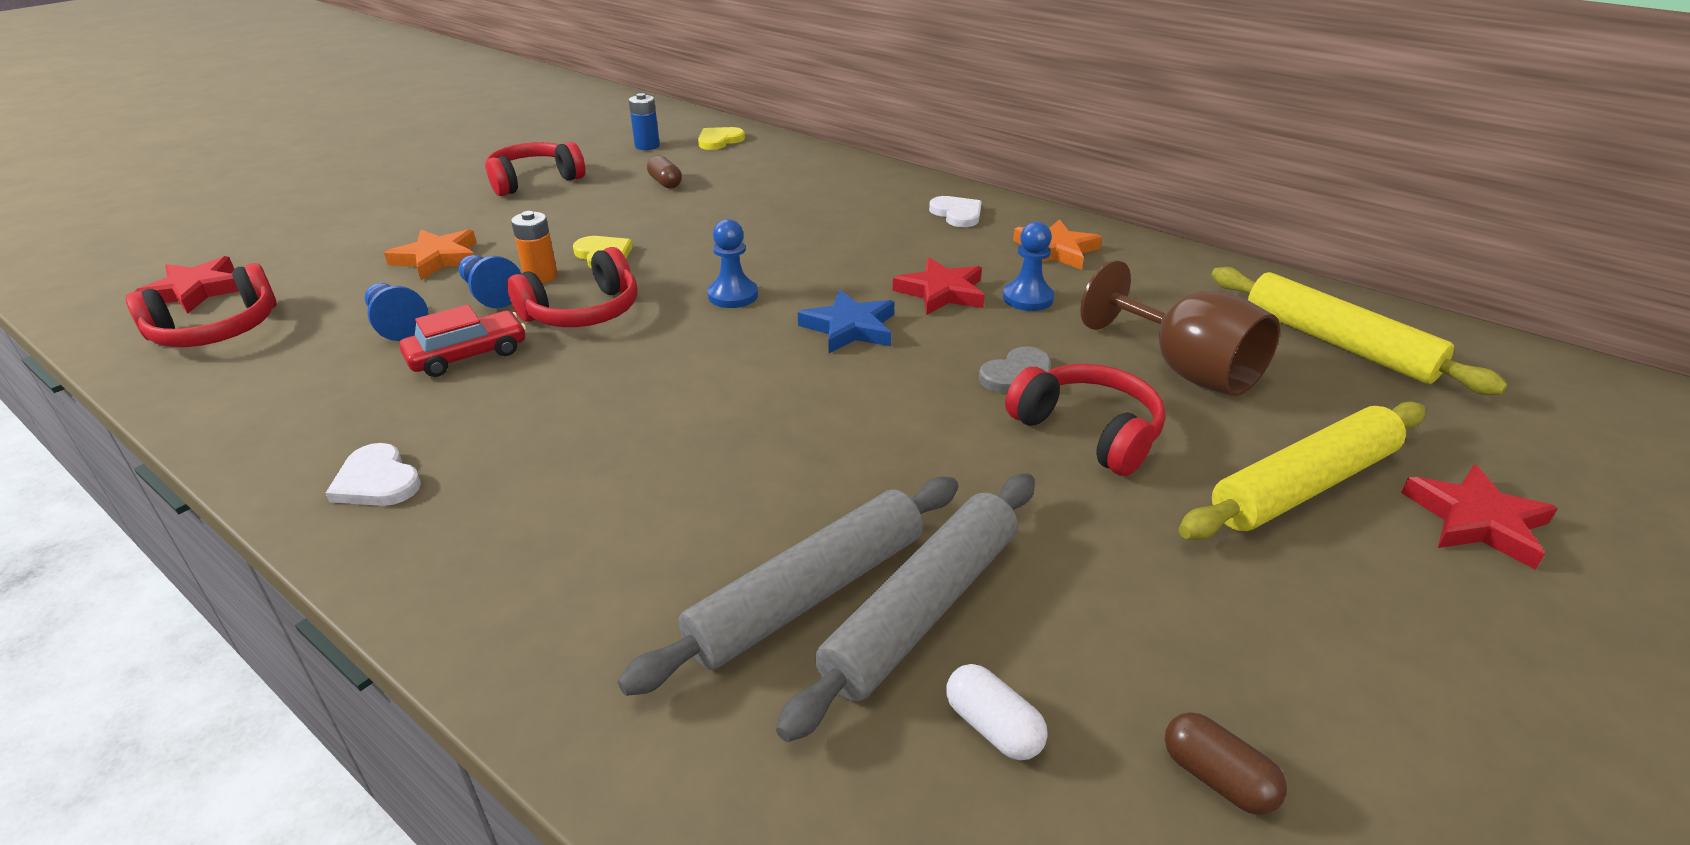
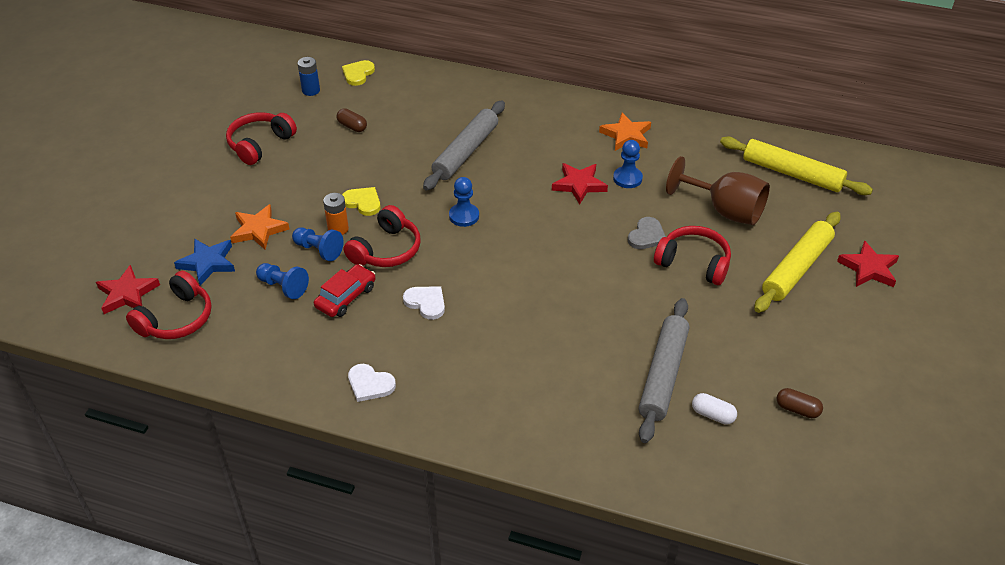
camera: 20 degrees left, 10 degrees up
grey rolling pin [618,477,958,696] -> grey rolling pin moved to [423,101,505,191]
blue star [798,290,895,353] -> blue star moved to [174,239,235,286]
white heart [929,196,982,227] -> white heart moved to [403,286,445,320]

